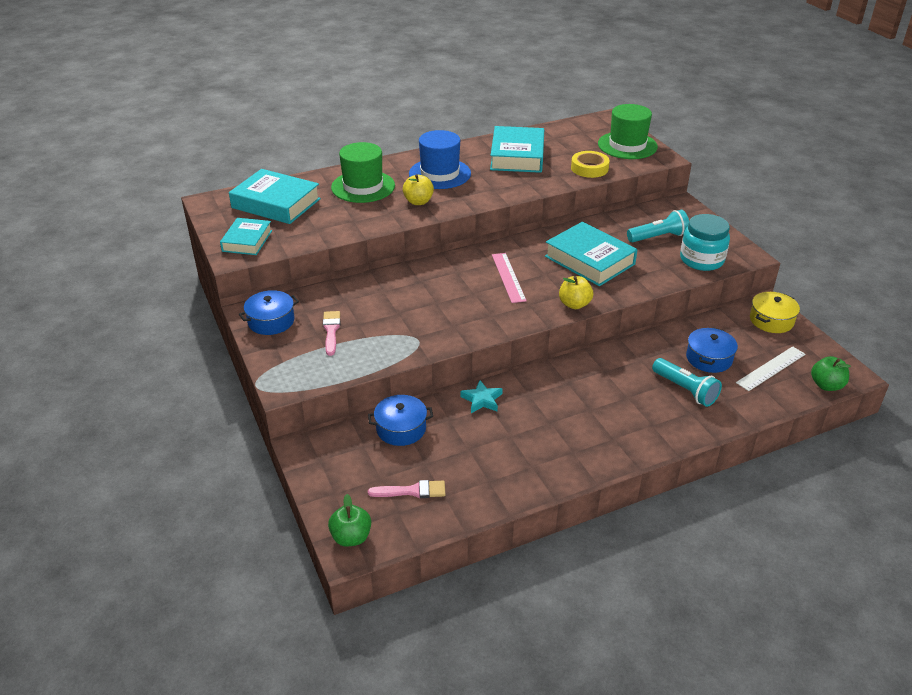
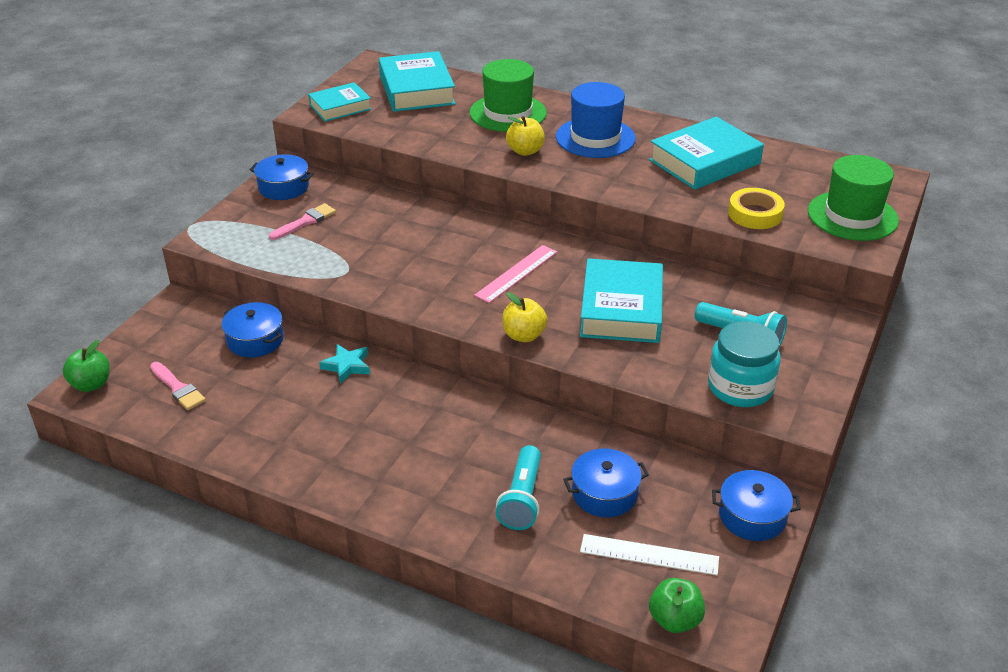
camera: 50 degrees right, 0 degrees up
yellow pot [750,292,800,333] -> blue pot [712,470,801,541]

